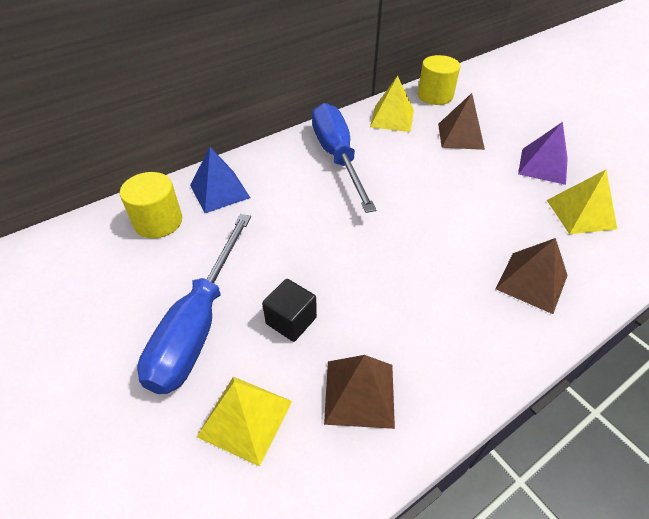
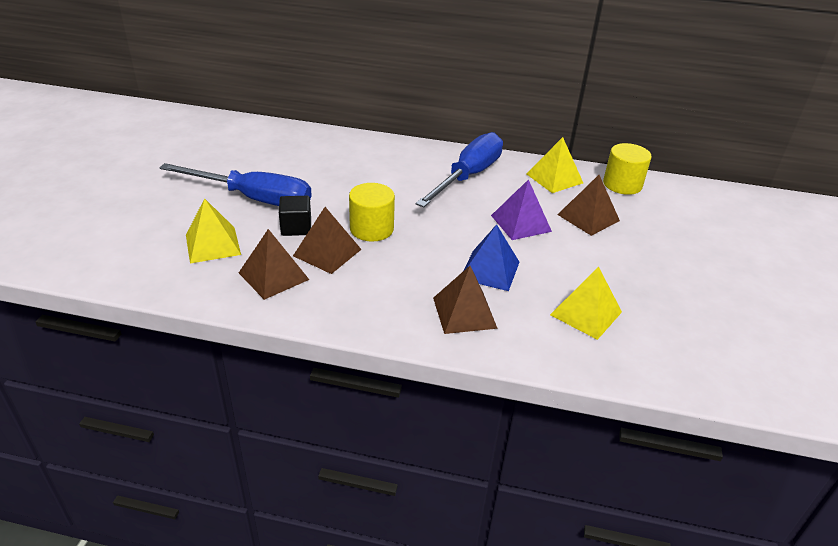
camera: 45 degrees right, 10 degrees down
yellow cylinder [120,172,182,238] -> yellow cylinder moved to [349,183,395,242]
blue screwdriver [137,214,251,394] -> blue screwdriver turned 135 degrees counterclockwise [159,163,312,206]
blue pyramid [190,147,250,213] -> blue pyramid moved to [464,224,519,291]
purple pyramid [518,122,568,185] -> purple pyramid moved to [491,179,552,240]
none -> brown pyramid [293,207,362,274]

